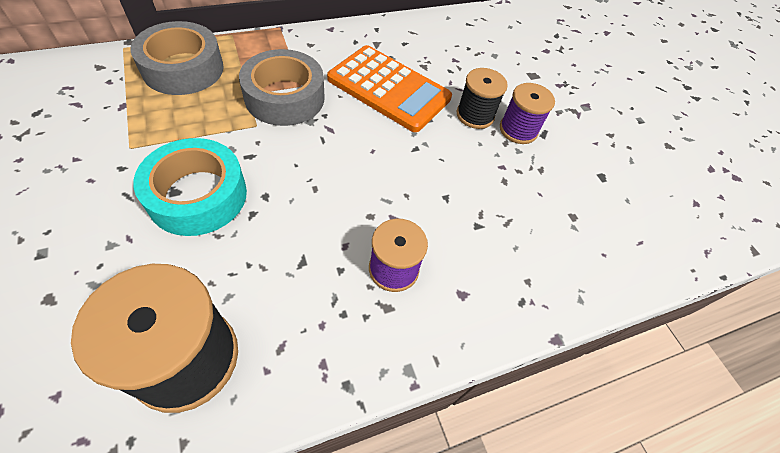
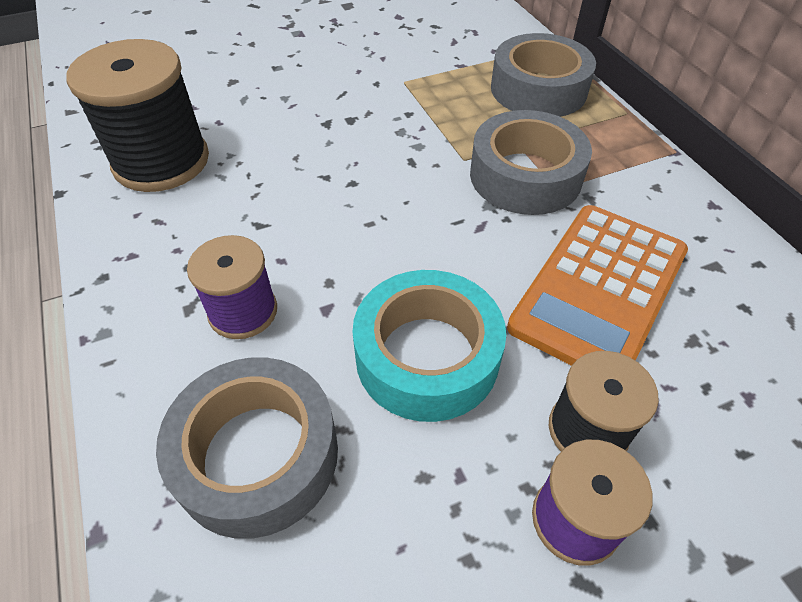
camera: 95 degrees right, 5 degrees down
turquoise tape [133,138,247,236] -> turquoise tape moved to [352,270,506,422]
none -> grey tape [156,357,338,539]

